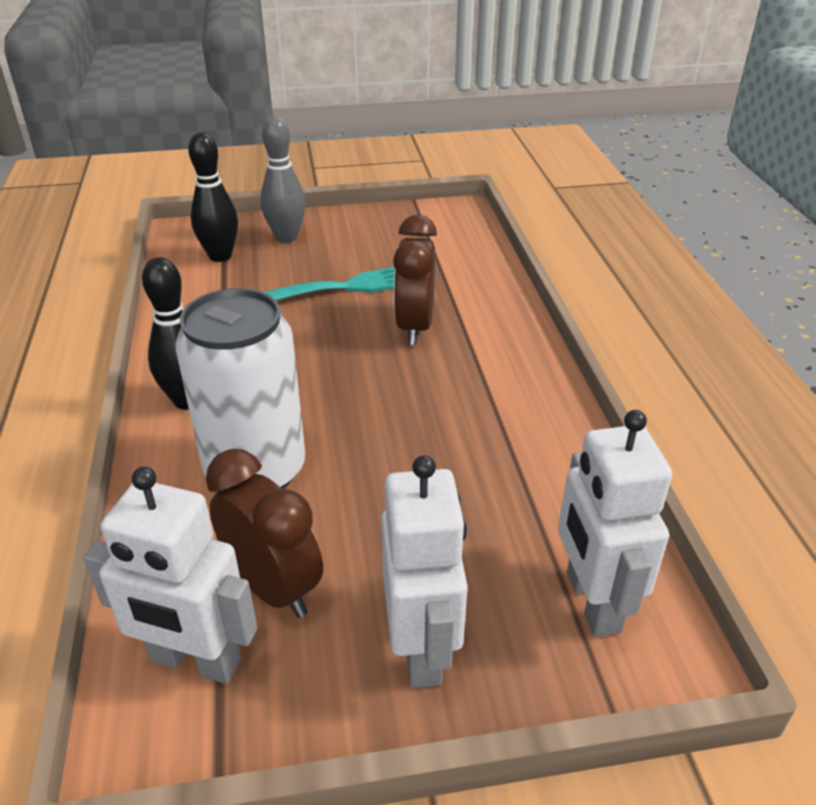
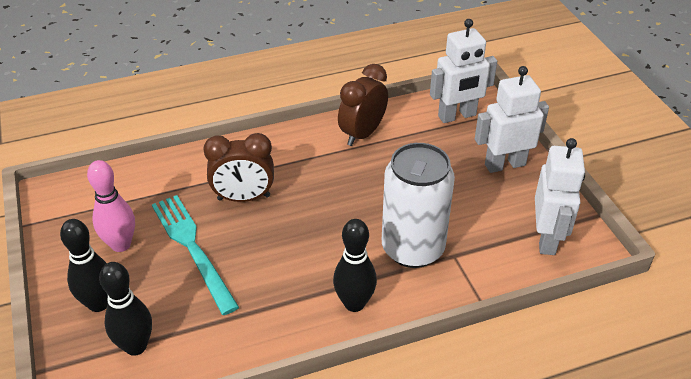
camera: 100 degrees left, 5 degrees up
brown clock [206,449,323,618] -> brown clock moved to [338,64,388,146]
grey bowling pin [261,117,306,243] -> black bowling pin [60,219,108,312]
none -> pink bowling pin [87,160,135,252]

